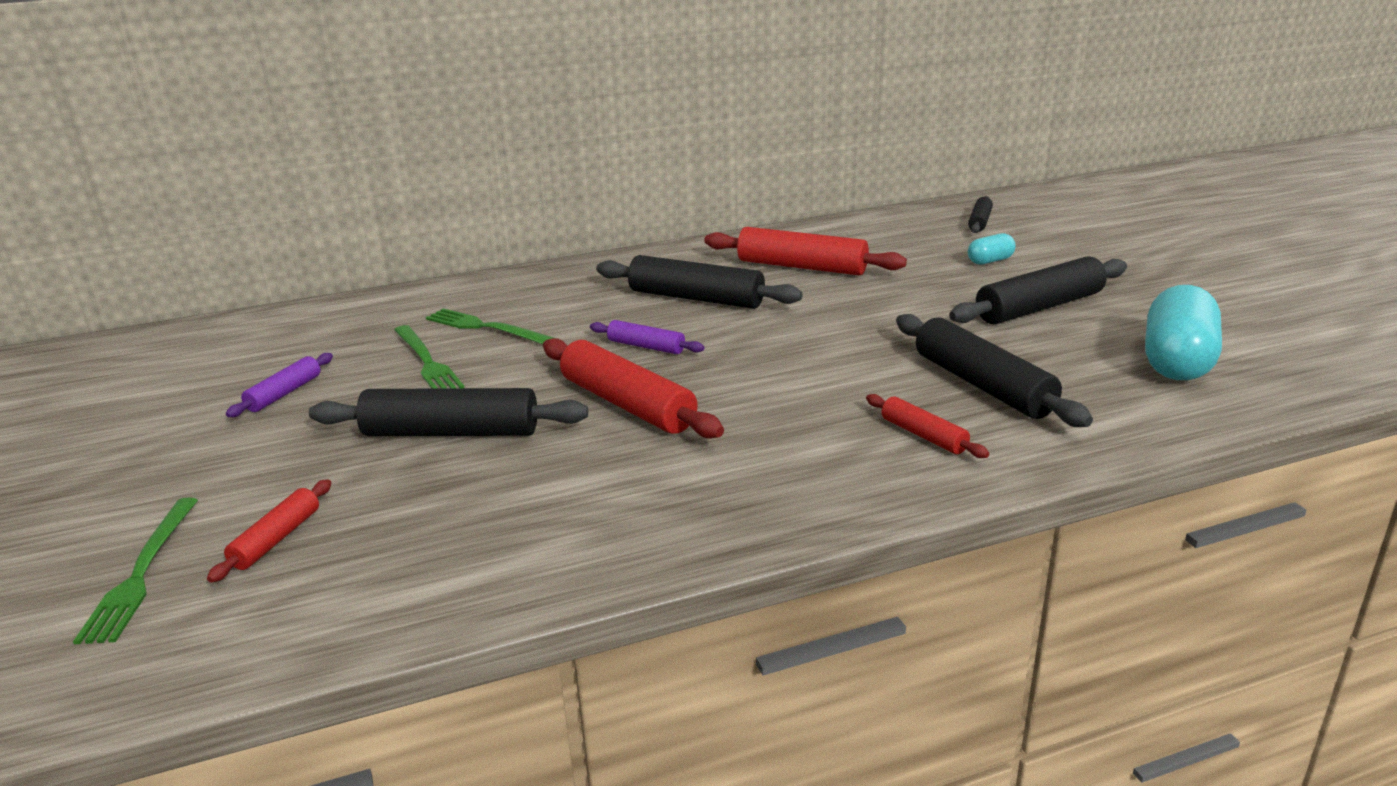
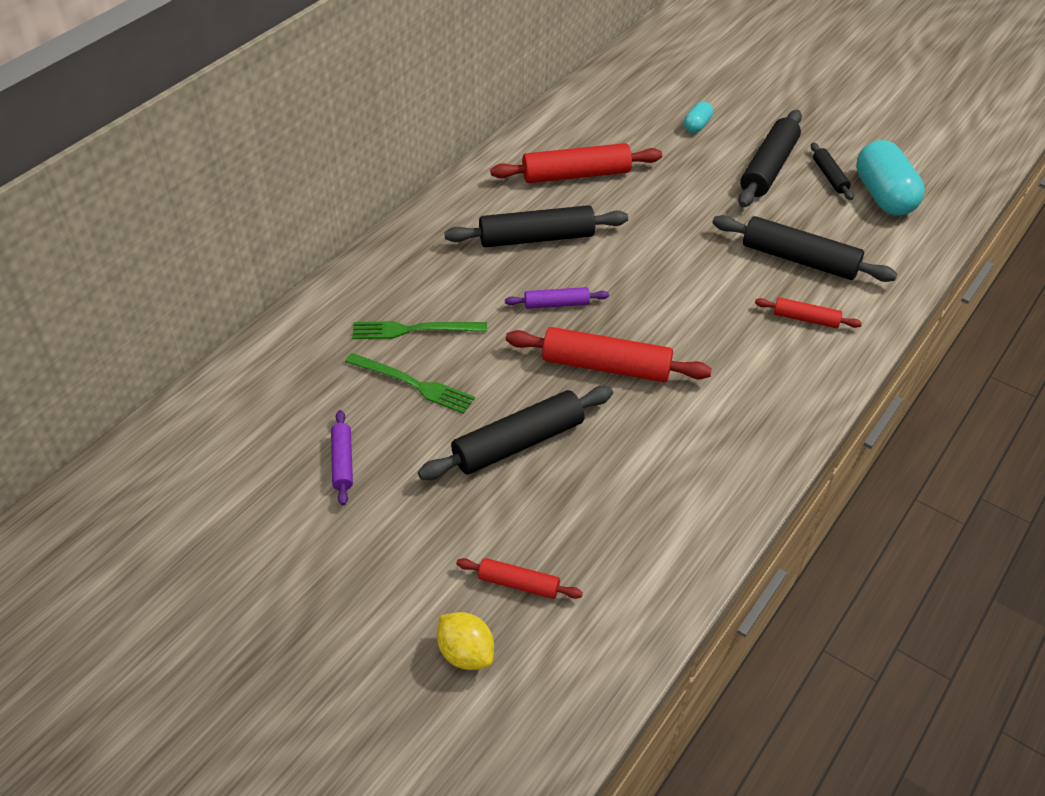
camera: 35 degrees left, 20 degrees up
green fork [73,498,198,644] -> yellow lemon [437,612,494,670]
red rolling pin [207,479,331,583] -> red rolling pin turned 60 degrees counterclockwise [456,558,583,599]
black rolling pin [968,196,993,233] -> black rolling pin moved to [811,142,853,200]

